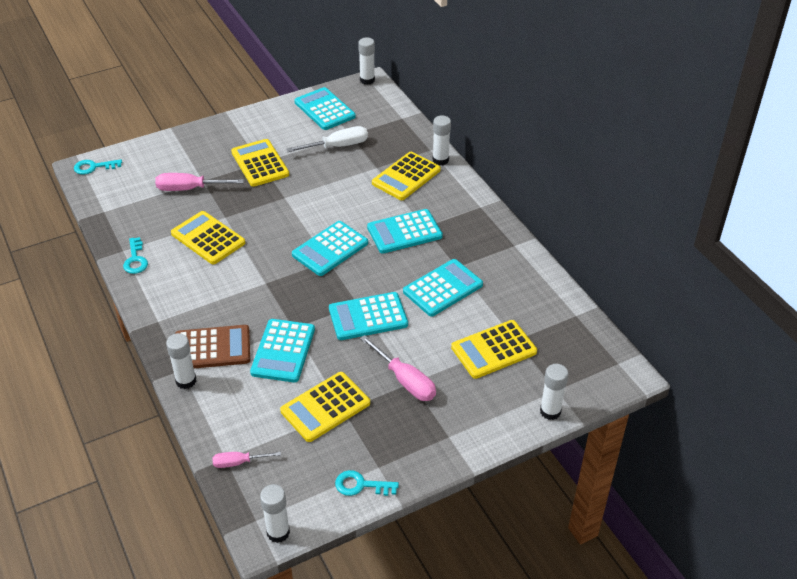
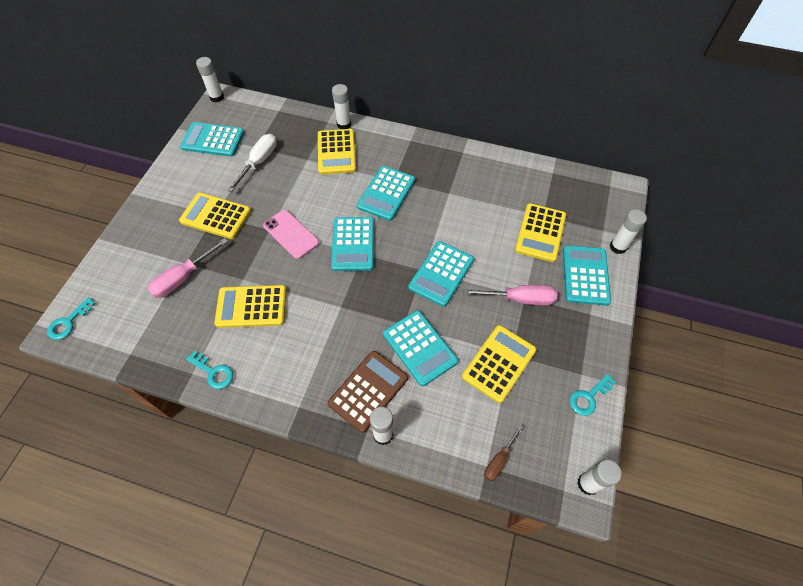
camera: 45 degrees left, 15 degrees up
pink screwdriver [212,452,281,468] -> brown screwdriver [484,425,523,481]
yellow calculator [280,372,370,442] -> yellow calculator turned 150 degrees counterclockwise [462,325,536,403]
turquoise calculator [403,259,483,317] -> turquoise calculator moved to [563,245,611,306]
none -> pink phone [263,210,319,259]

